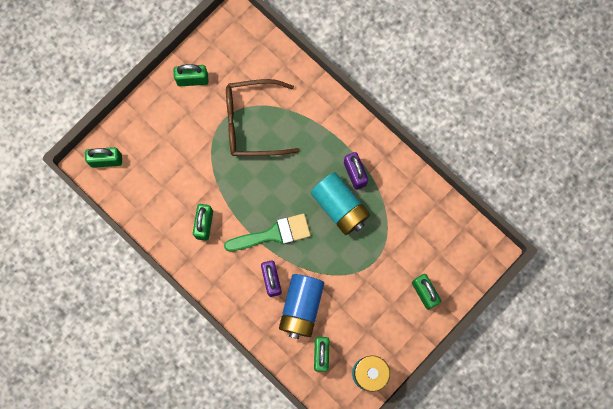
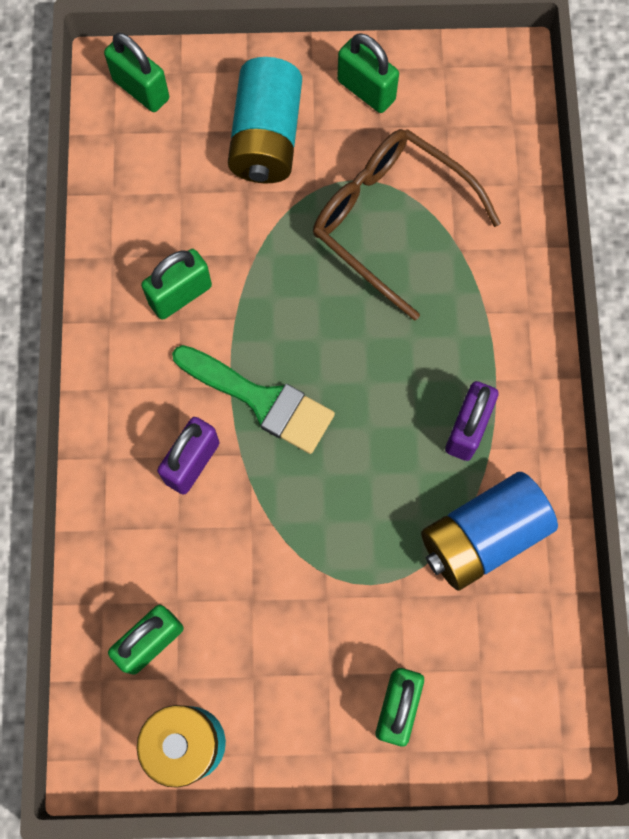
camera: 45 degrees right, 5 degrees down
blue battery [279,274,324,339] -> blue battery moved to [421,472,558,591]
turquoise battery [310,172,370,235] -> turquoise battery moved to [228,57,302,183]

